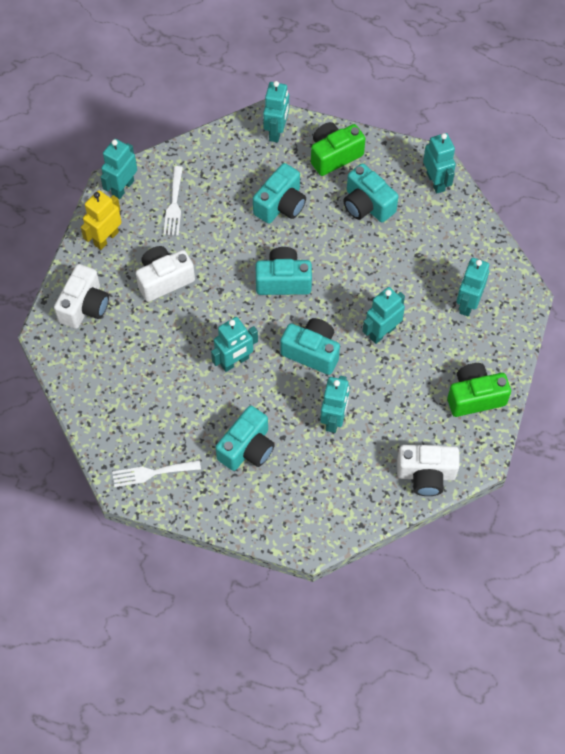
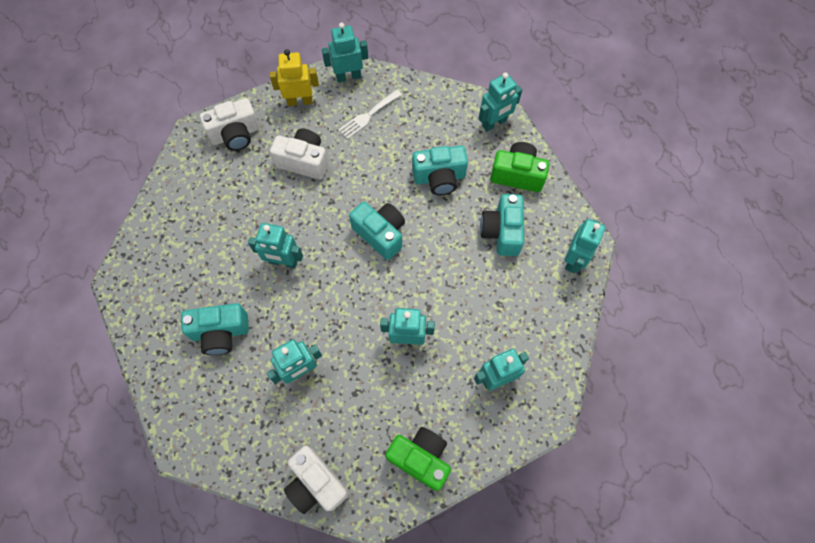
camera: 45 degrees right, 5 degrees up
white fork [112,460,201,487] -> none
turquoise camera [280,318,340,375] -> none

